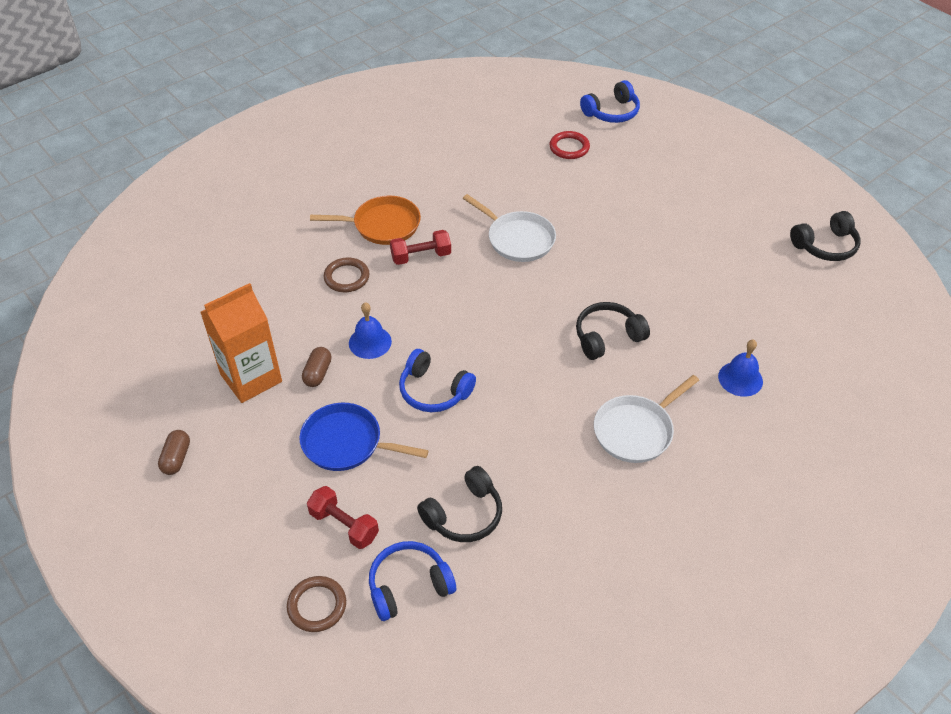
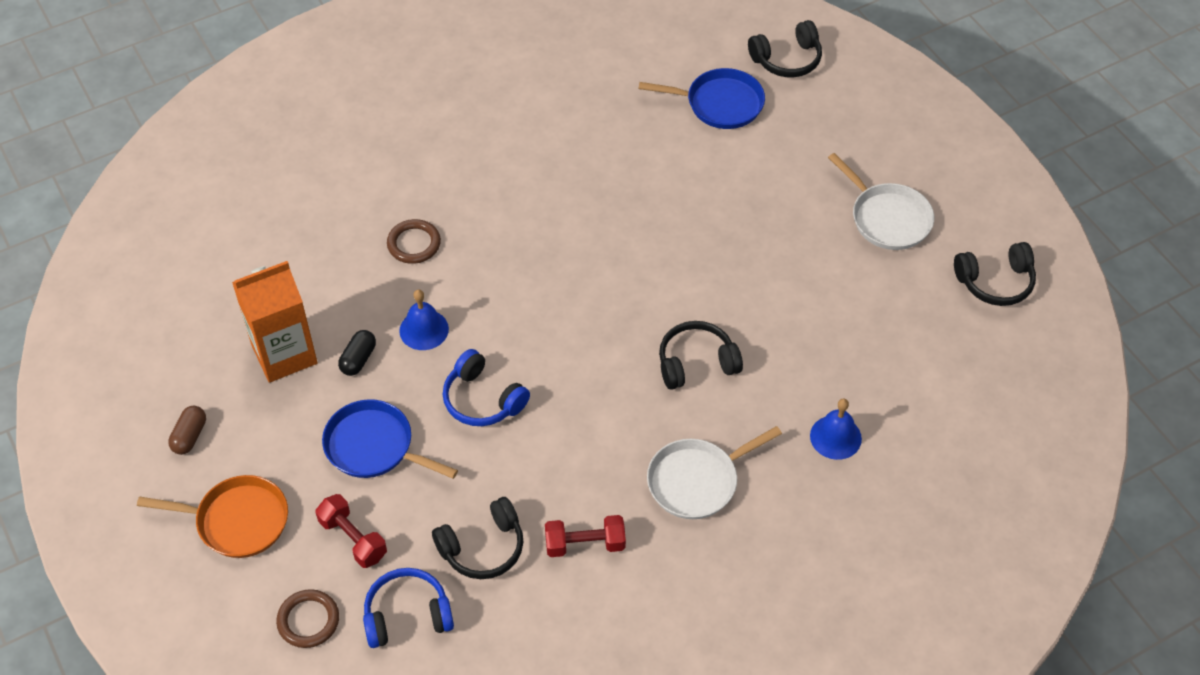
camera: 10 degrees right, 5 degrees up
brown capsule [302,347,332,387] -> black capsule [338,330,376,376]
orange pan [310,196,421,245] -> orange pan moved to [137,475,288,558]
red dumbbell [390,230,451,265] -> red dumbbell moved to [545,515,626,557]
white pan [463,194,556,262] -> white pan moved to [828,153,934,250]
red ring [549,131,590,159] -> blue pan [639,68,765,129]
blue headphones [580,80,640,123] -> black headphones [748,20,822,77]

